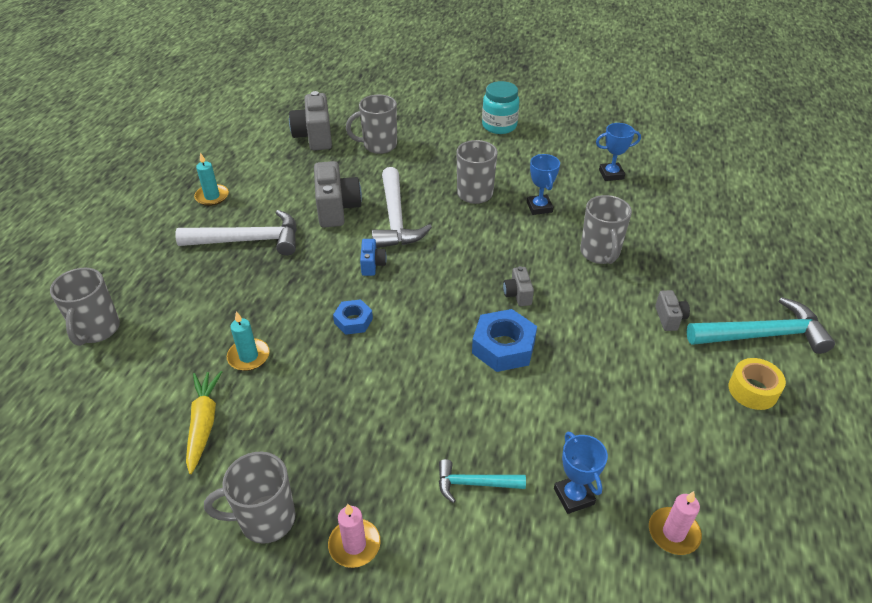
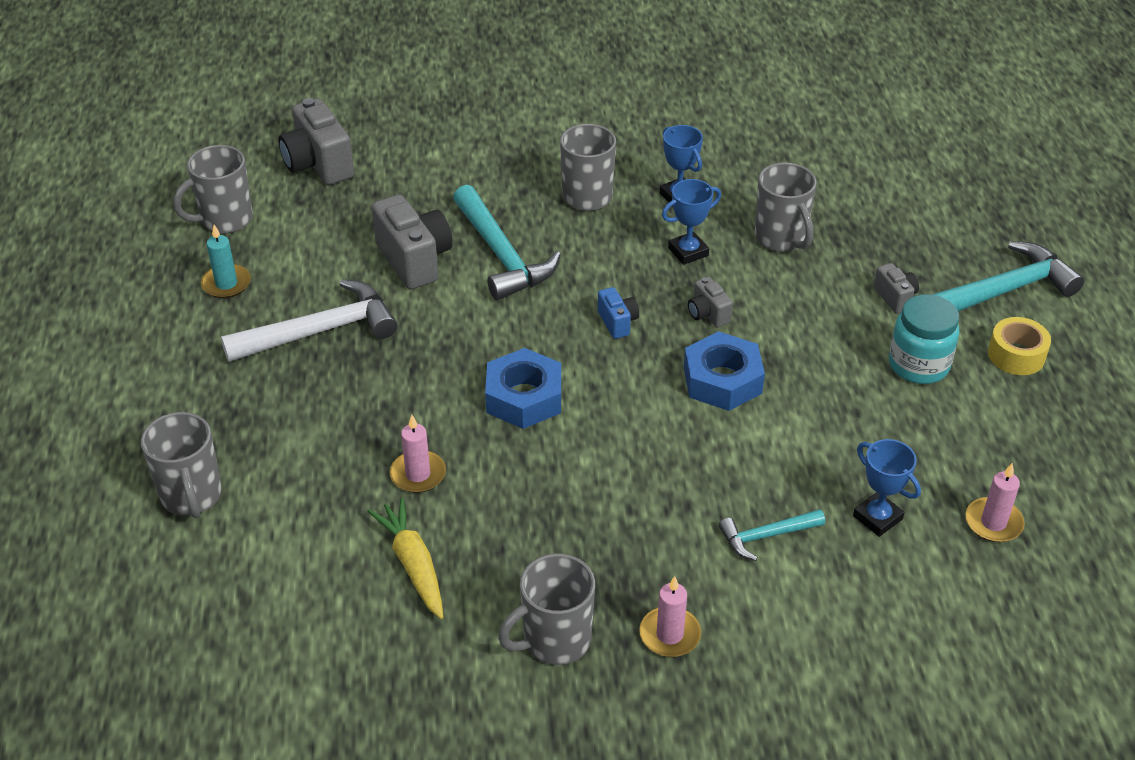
camera: 20 degrees left, 0 degrees up
turquoise candle [227,311,270,371] -> pink candle [390,415,446,493]
blue nut [333,299,373,335] -> blue nut [485,348,561,429], size x1.66
grey mug [346,94,397,154] -> grey mug moved to [173,145,253,233]
blue camera [360,239,387,276] -> blue camera moved to [598,287,639,339]
white hammer [372,167,432,248] -> turquoise hammer [453,185,561,300]
turquoise jar [482,81,519,134] -> turquoise jar moved to [889,294,959,384]
blue trophy [596,123,641,181] -> blue trophy moved to [662,179,721,265]

